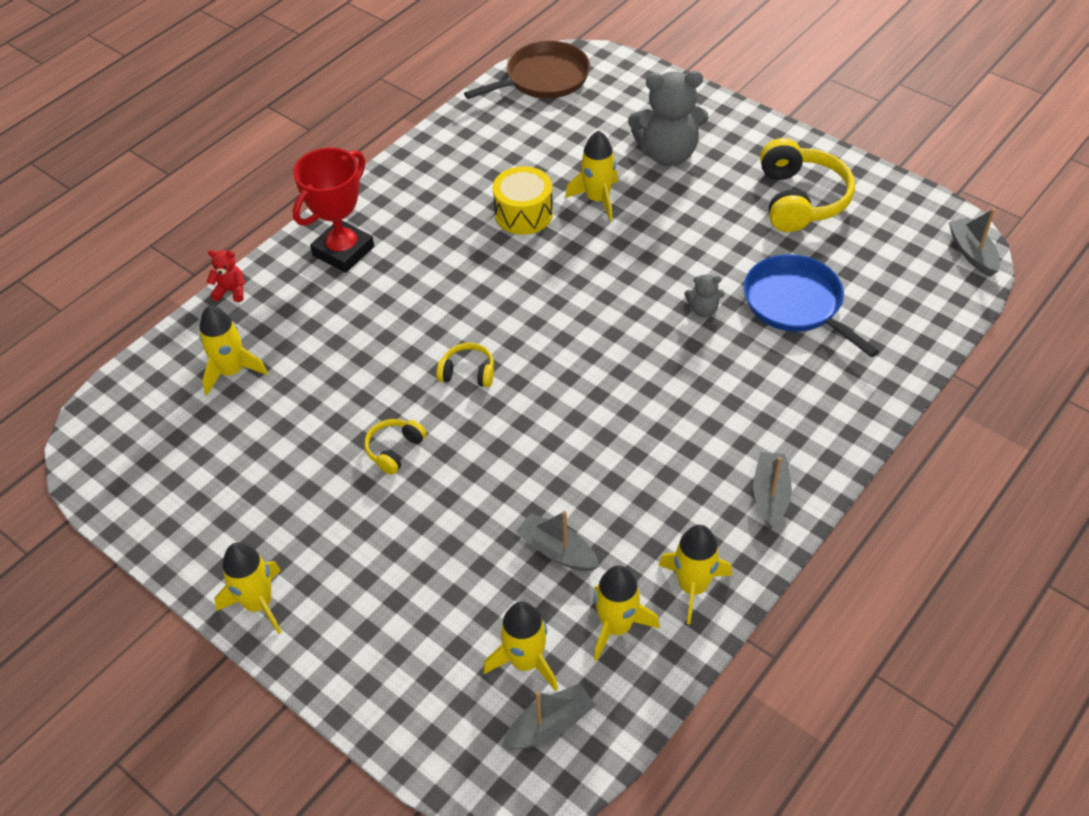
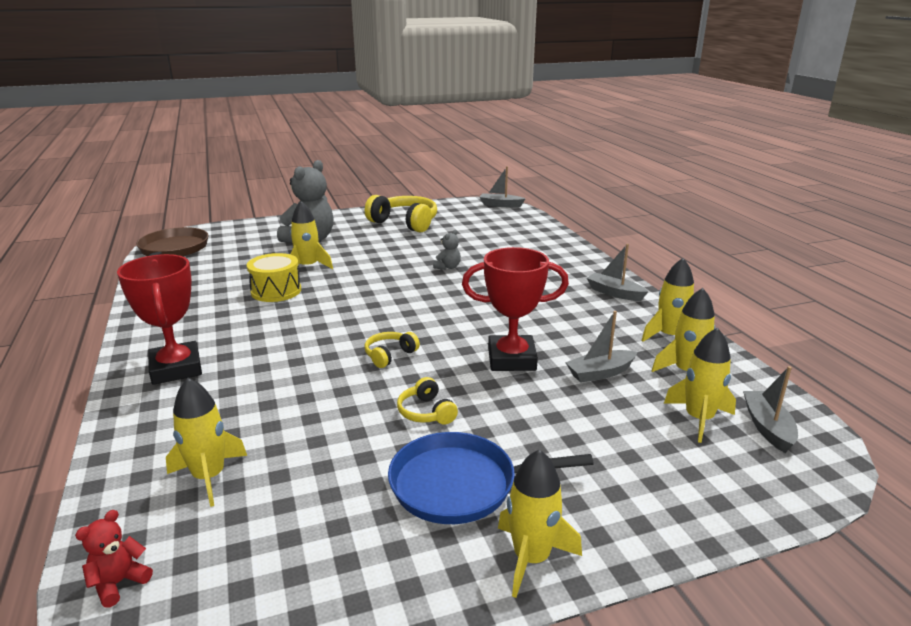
camera: 60 degrees left, 25 degrees down
red teddy bear [207,250,245,302] -> red teddy bear moved to [75,510,153,607]
blue pan [744,254,879,357] -> blue pan moved to [388,432,594,524]
none -> red trophy [462,247,569,371]

